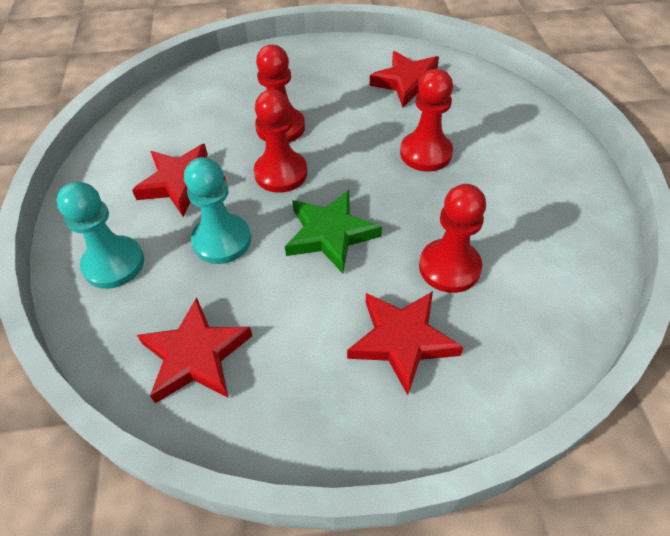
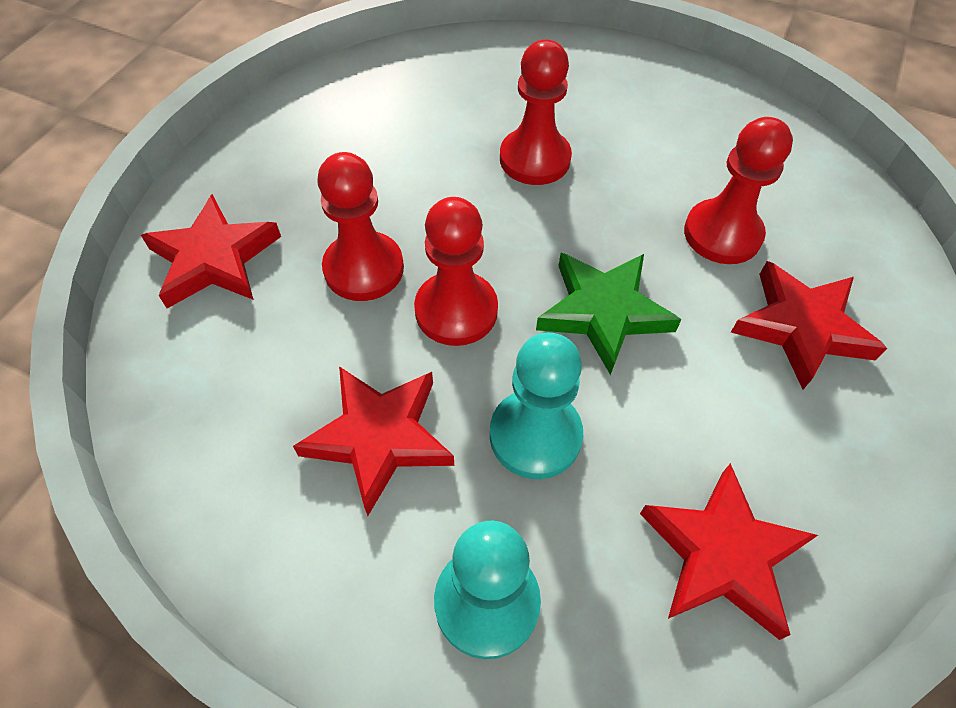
camera: 60 degrees left, 5 degrees up
red star [370,51,439,108] -> red star moved to [141,194,281,308]

